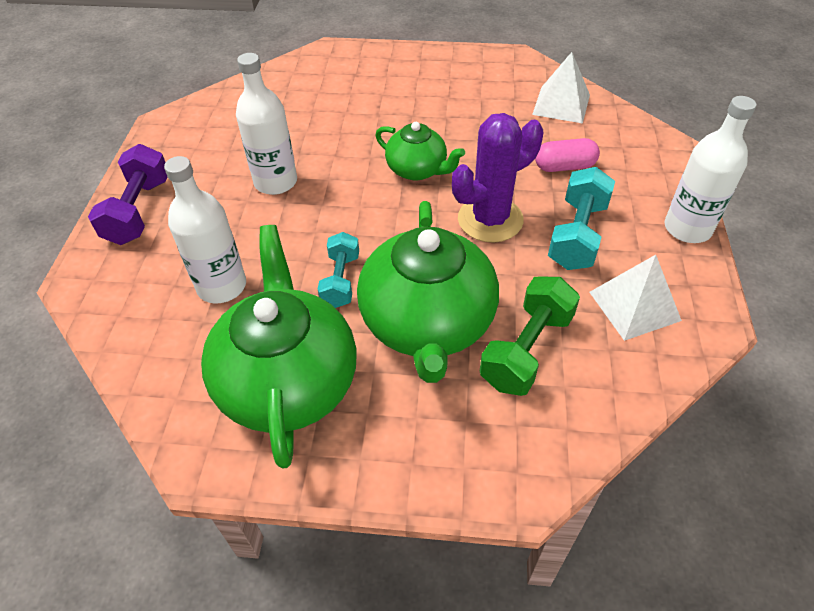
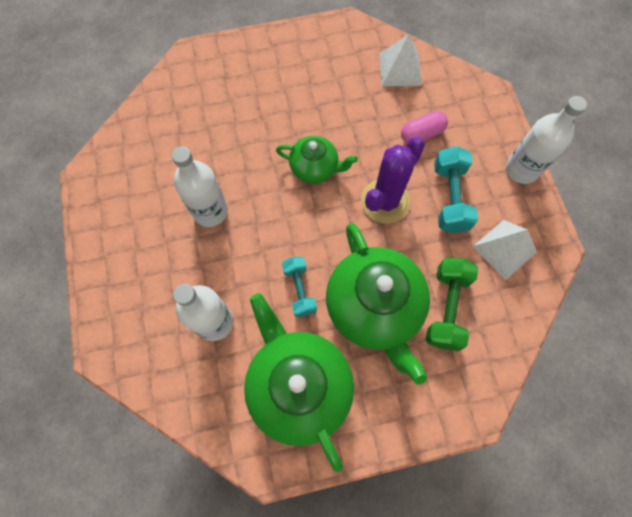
camera: 20 degrees left, 20 degrees up
purple dumbbell [88,144,168,245] -> none

